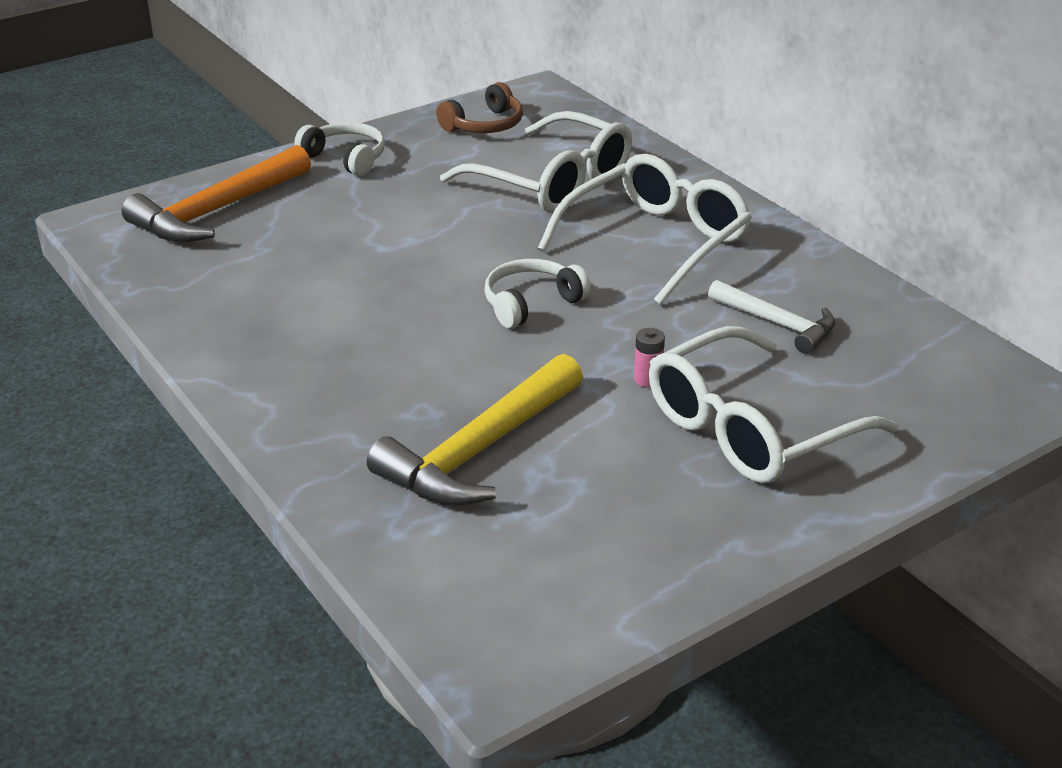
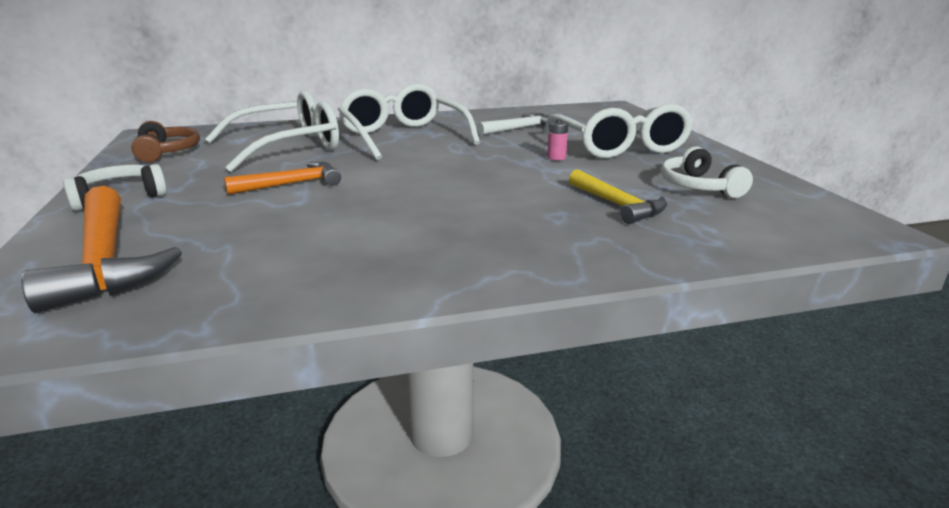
camera: 70 degrees left, 10 degrees down
yellow hammer [367,354,583,506] -> yellow hammer [569,169,667,224], size x0.61
white headphones [484,259,591,328] -> white headphones moved to [661,146,753,198]
none -> orange hammer [224,162,341,195]

